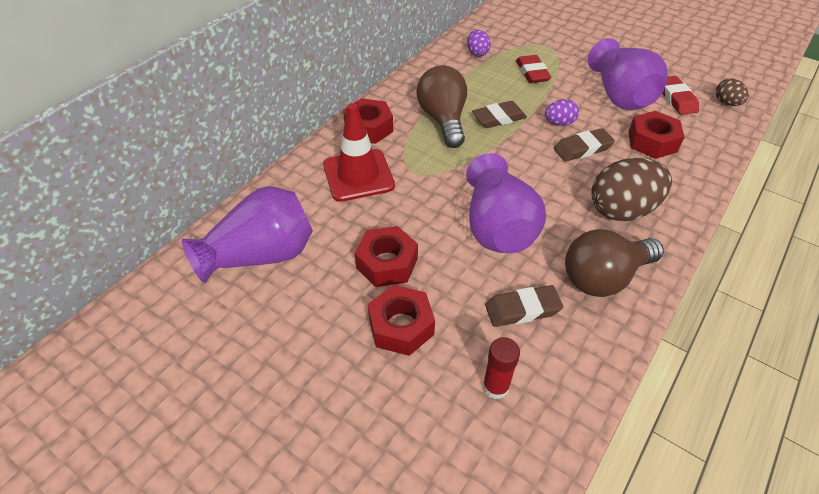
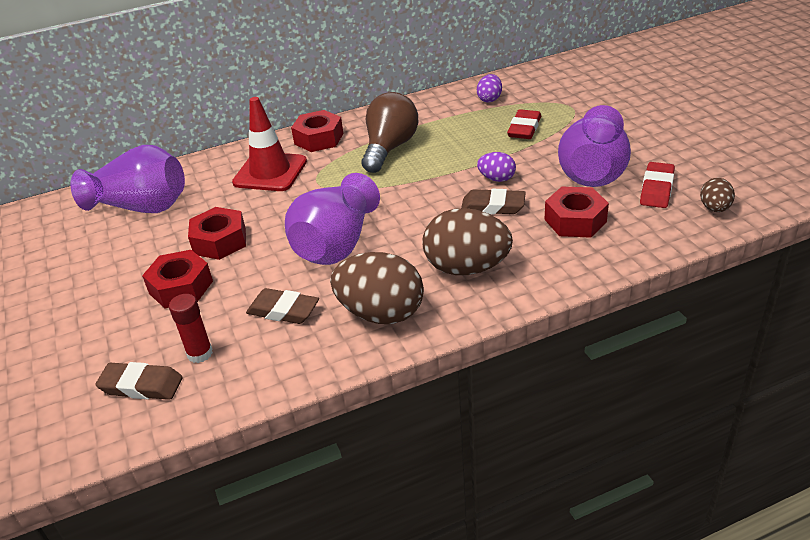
camera: 35 degrees right, 10 degrees down
brown eraser [472,101,527,128] -> brown eraser moved to [95,362,183,400]
brown light bulb [565,229,664,297] -> brown egg [330,252,424,324]

